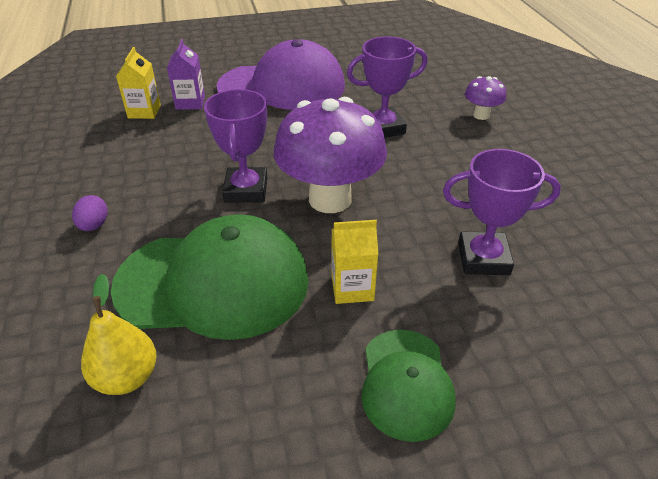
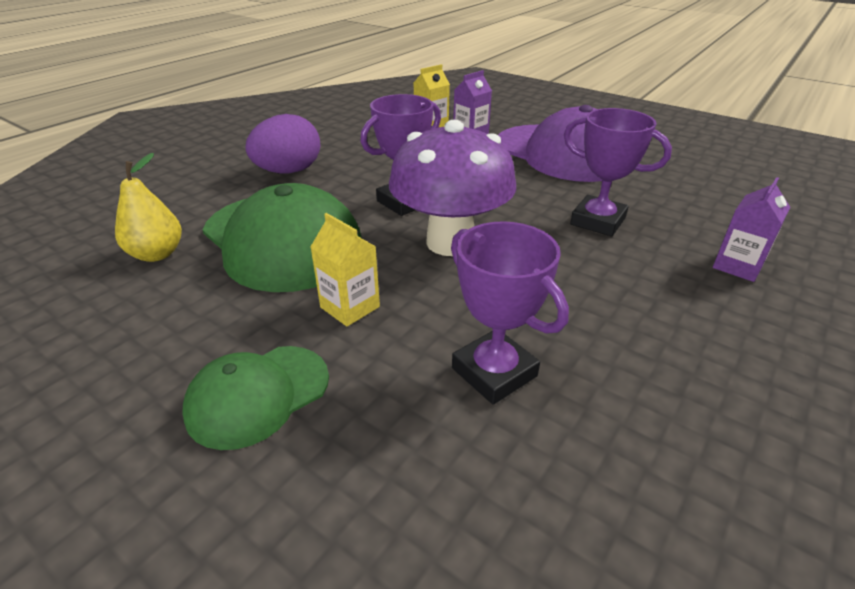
camera: 50 degrees right, 5 degrees down
purple egg [72,195,108,231] -> purple egg [245,114,320,174], size x2.04
purple mushroom [465,76,506,120] -> purple carton [713,177,790,282]

